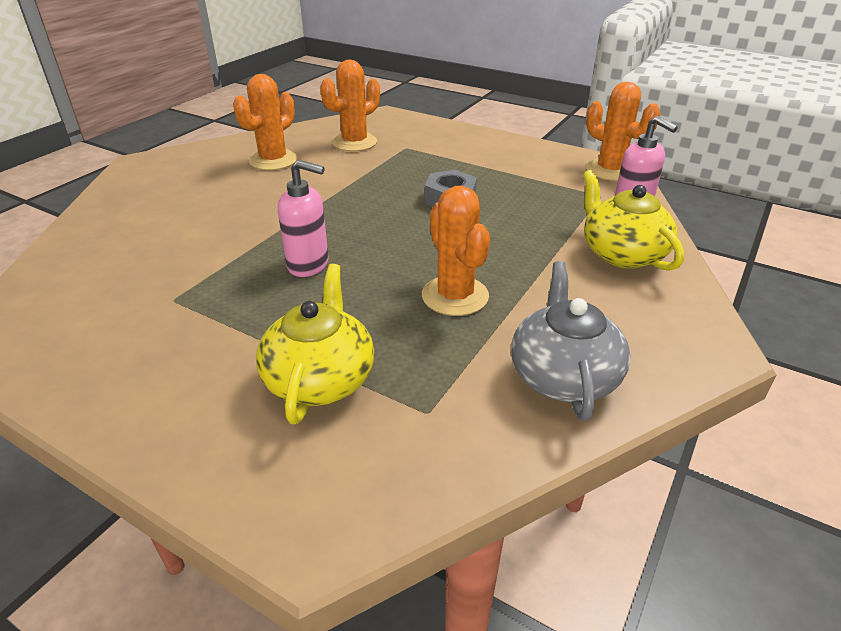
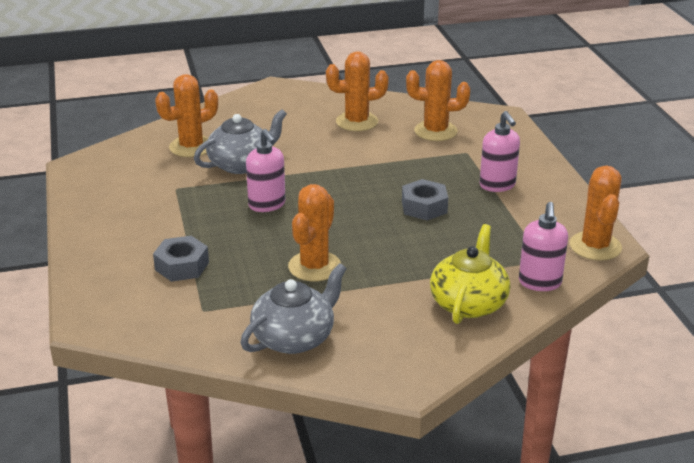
camera: 45 degrees right, 5 degrees down
yellow teapot [256,264,374,424] -> grey nut [153,236,209,282]
none -> orange cactus [155,74,218,157]
none -> grey teapot [194,109,287,174]
none -> pink soap dispenser [480,111,520,192]

